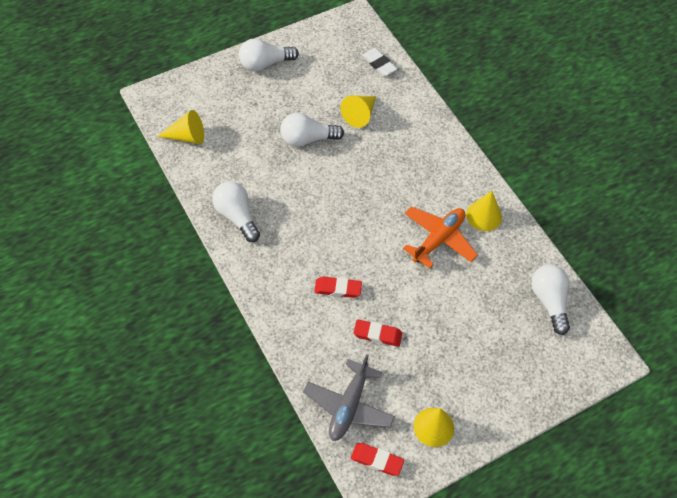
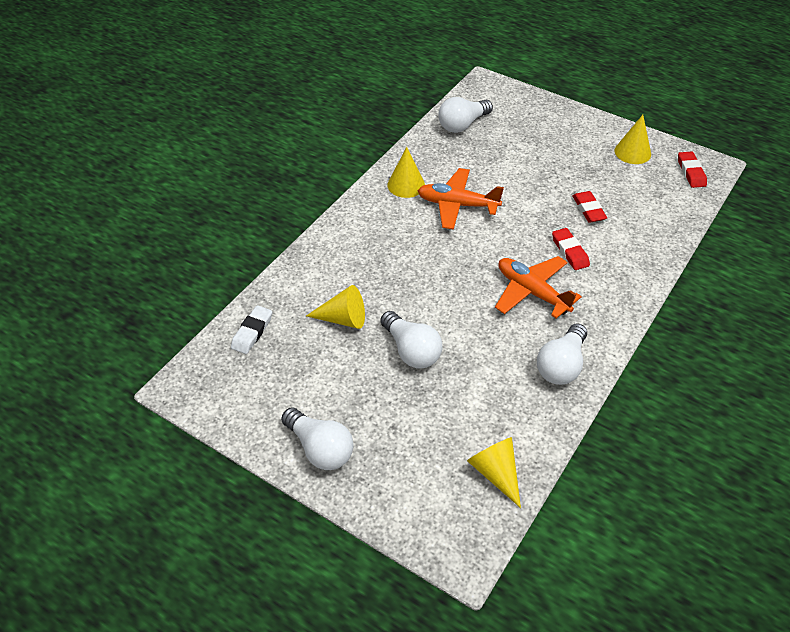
camera: 115 degrees left, 10 degrees down
grey plane [303,354,395,441] -> none
none -> orange plane [495,256,582,319]

